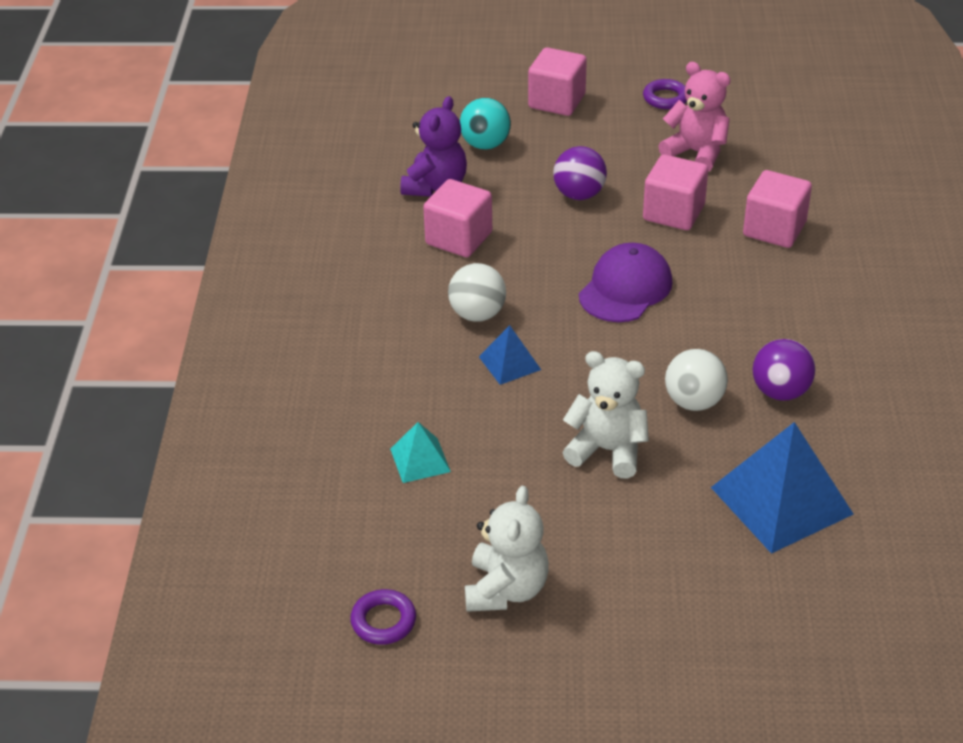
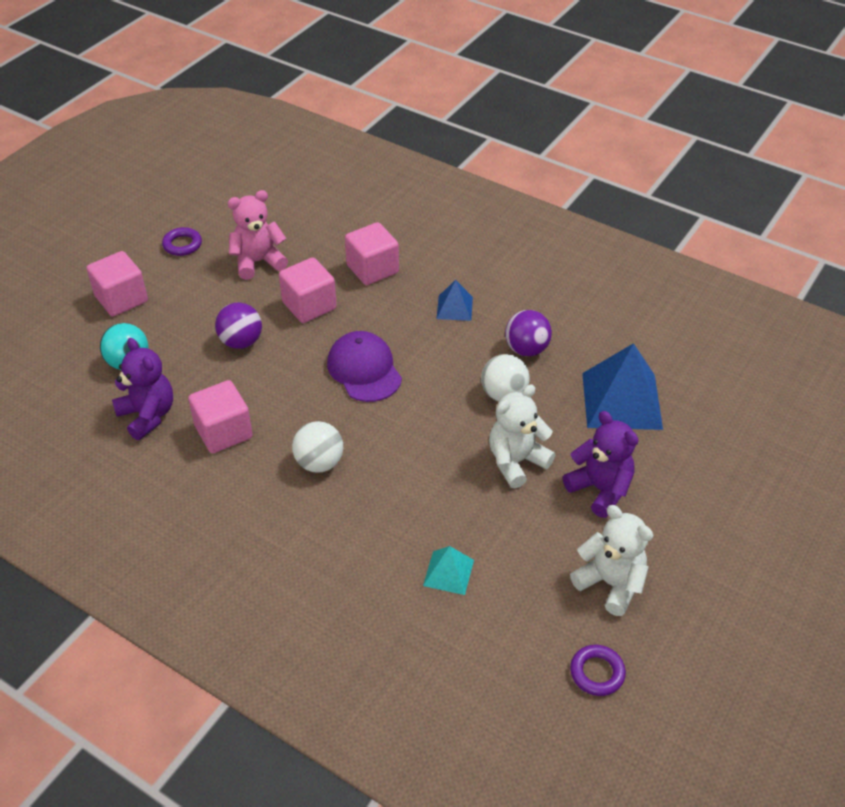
camera: 60 degrees left, 5 degrees up
blue pyramid [479,325,541,385] -> blue pyramid moved to [437,280,473,321]
none -> purple teddy bear [563,411,639,518]

